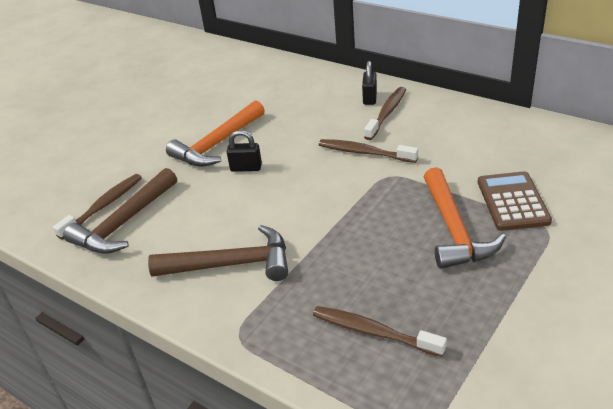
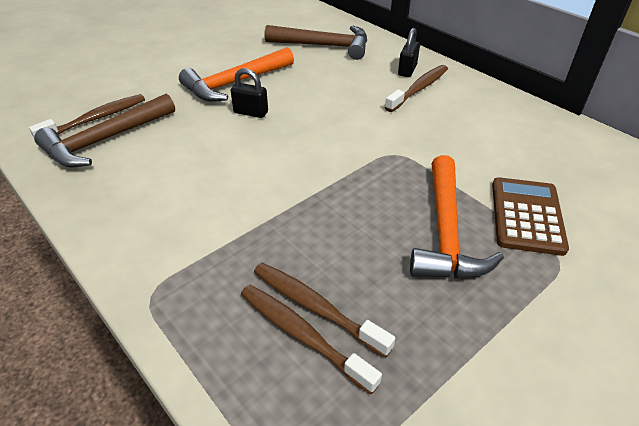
camera: 10 degrees right, 5 degrees up
brown hammer [148,225,288,281] -> brown hammer moved to [265,25,367,60]
brown toothbrush [319,139,418,163] -> brown toothbrush moved to [254,263,395,358]

